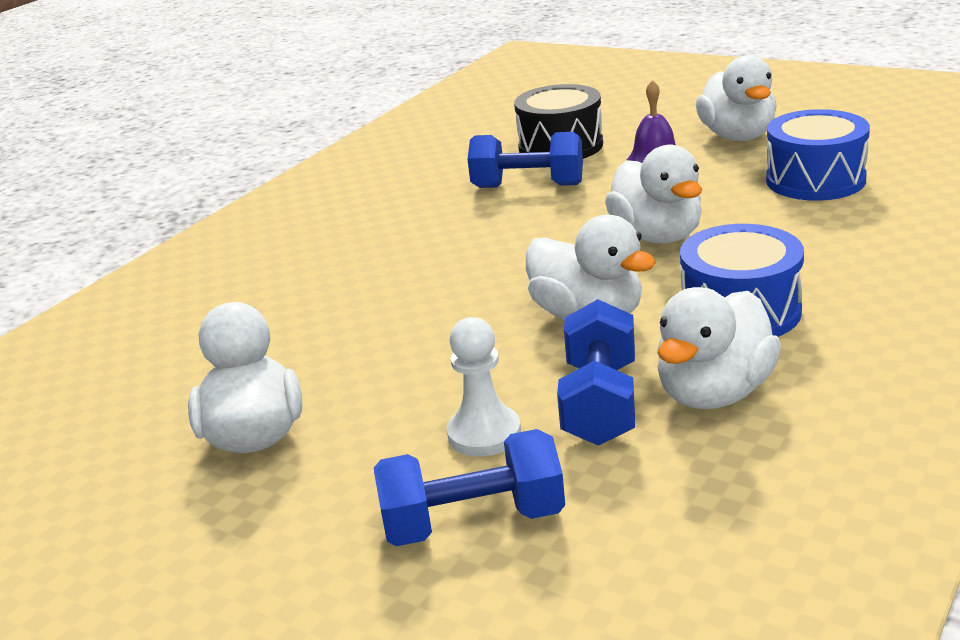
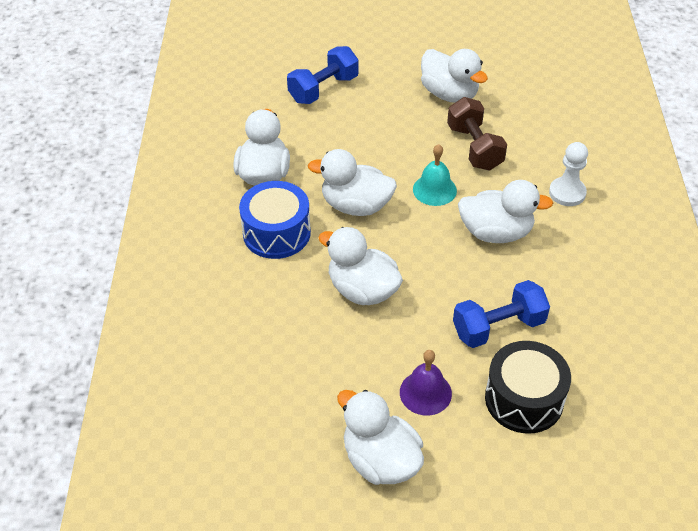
camera: 145 degrees right, 20 degrees up
white pawn [447,317,521,457] -> white pawn moved to [549,142,588,206]
blue dumbbell [557,299,635,446] -> none
blue drum [766,109,870,201] -> none
none -> turquoise bell [413,144,457,206]
none -> brown dumbbell [447,97,507,171]
none -> white duck [458,180,553,243]

